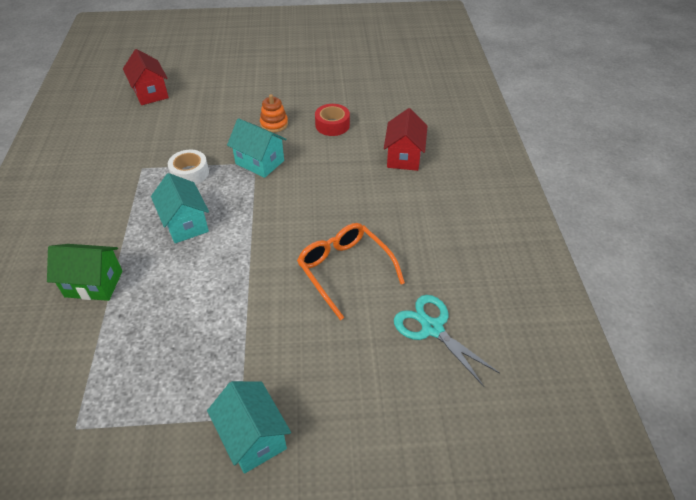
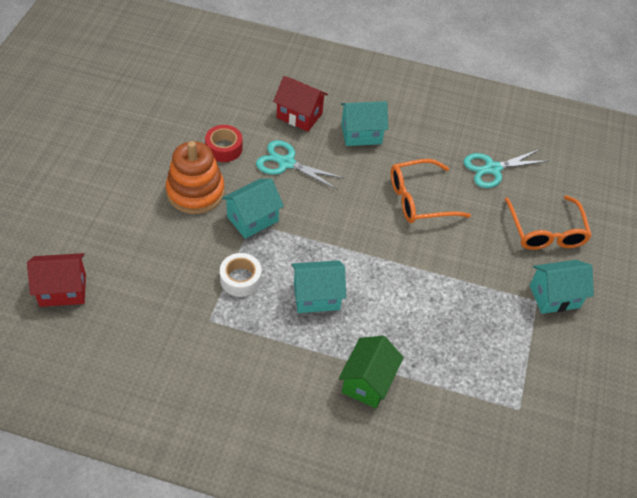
camera: 75 degrees left, 5 degrees up
orange stacking toy [260,94,288,133] -> orange stacking toy [166,141,225,214], size x1.85
none -> turquoise scissors [256,140,345,190]
none -> turquoise house [341,101,388,146]
none -> orange glasses [505,195,592,250]

